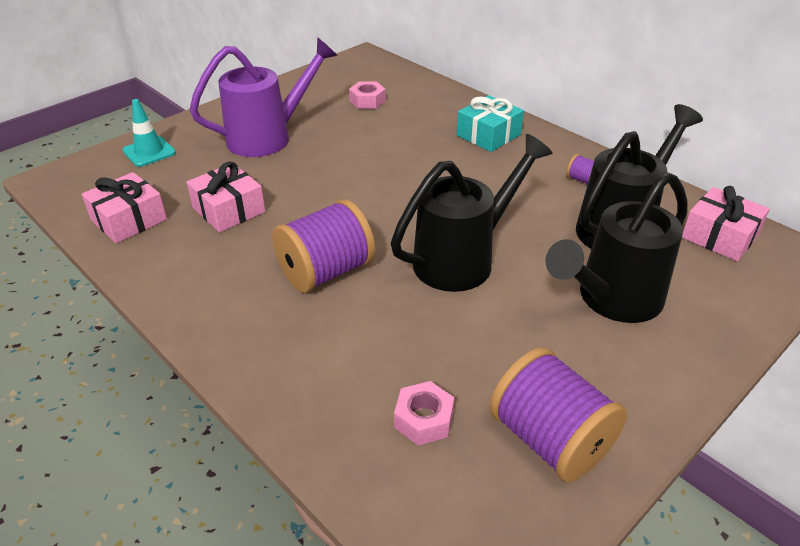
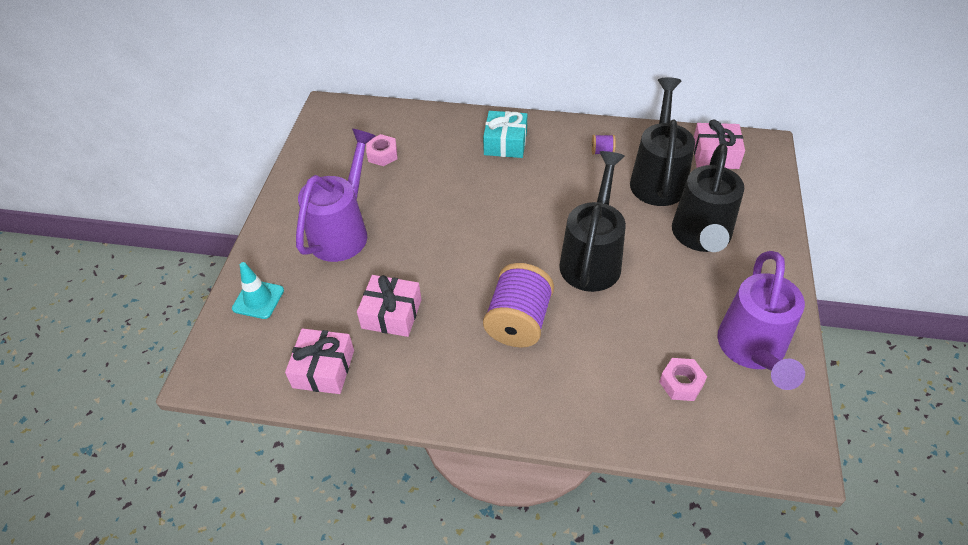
camera: 35 degrees left, 10 degrees up
purple spool [490,347,627,482] -> purple watering can [718,251,805,390]

